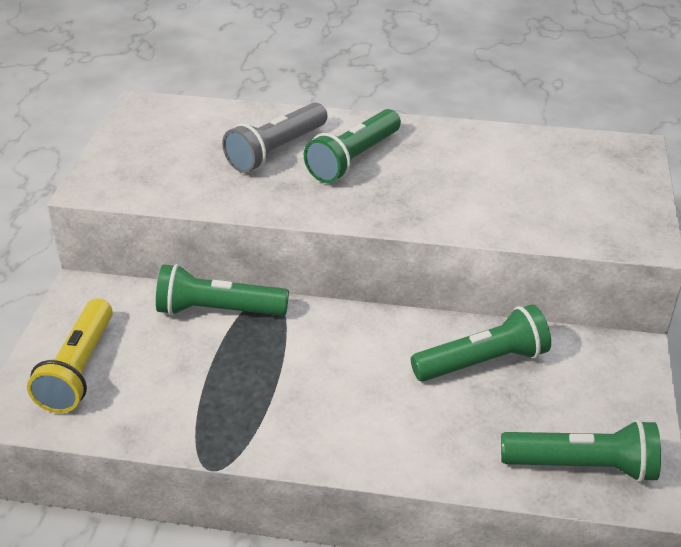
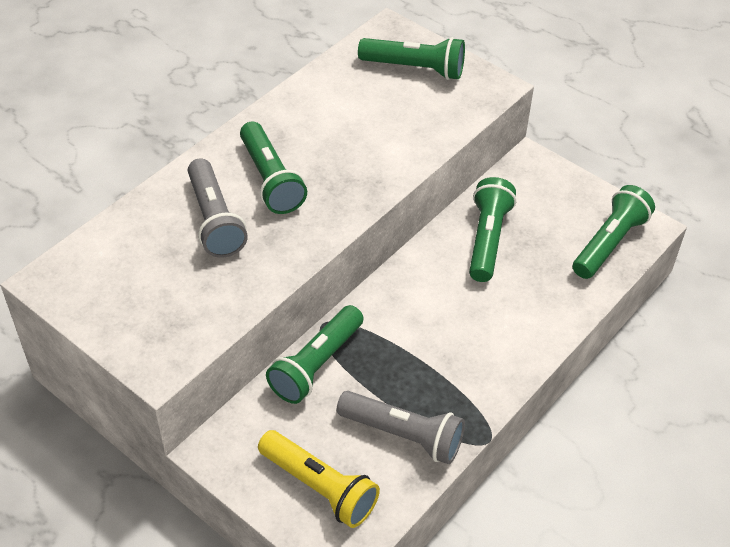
camera: 60 degrees left, 10 degrees up
none -> grey flashlight [337,391,465,464]
none -> green flashlight [358,37,465,80]

